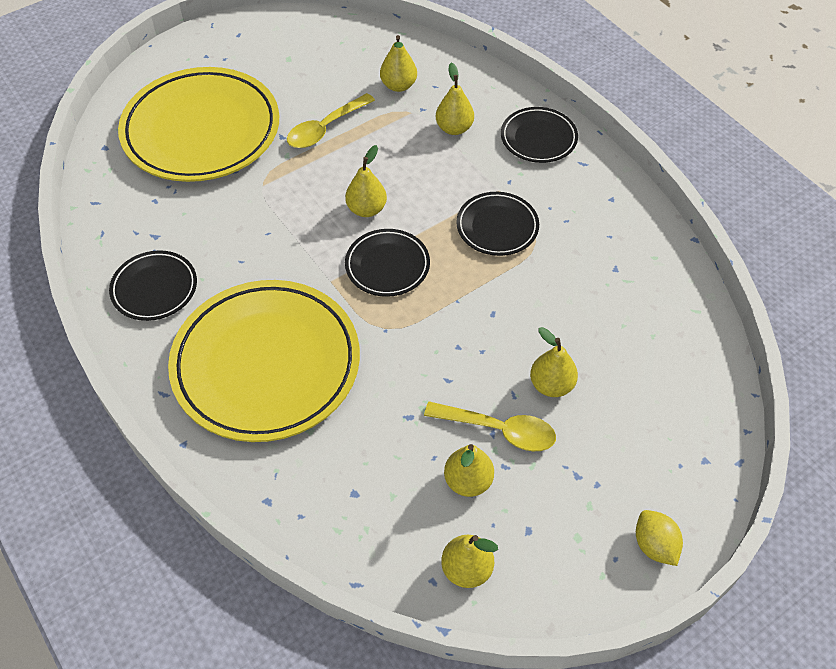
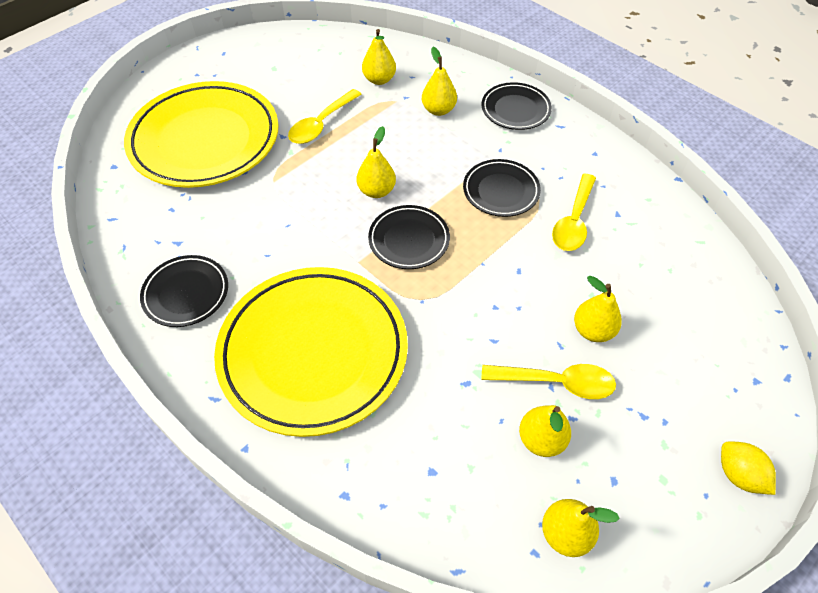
camera: 10 degrees left, 0 degrees up
none -> yellow spoon [552,174,596,251]

